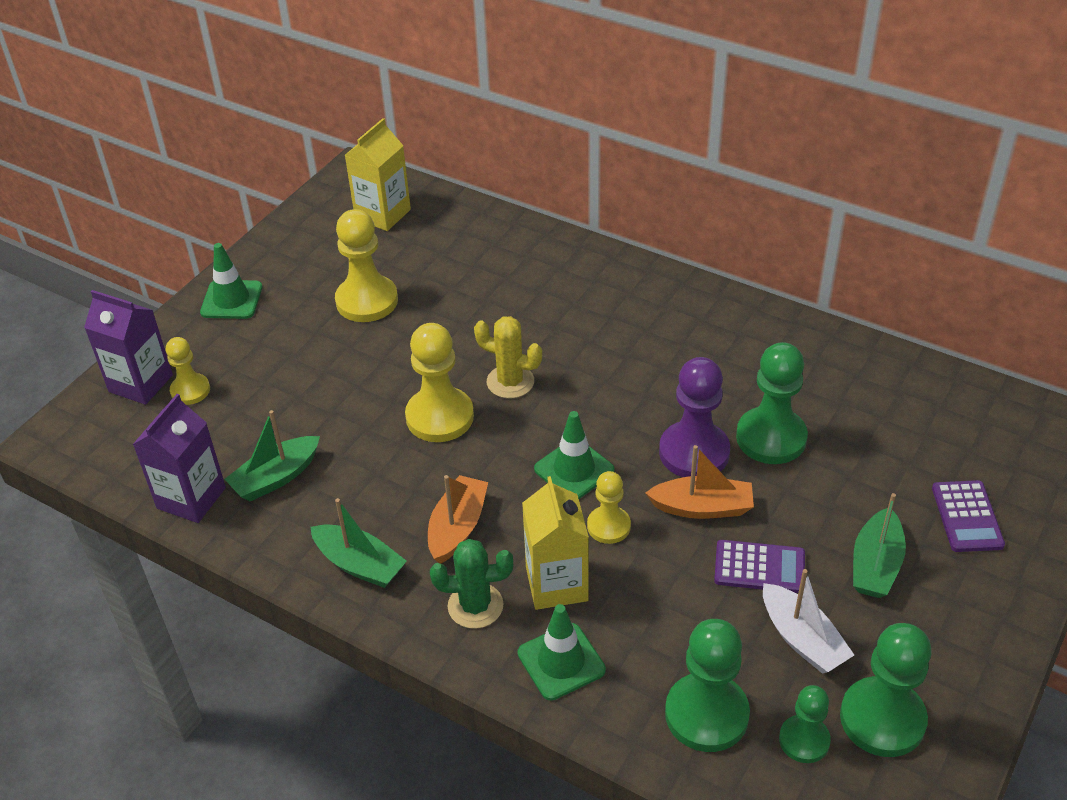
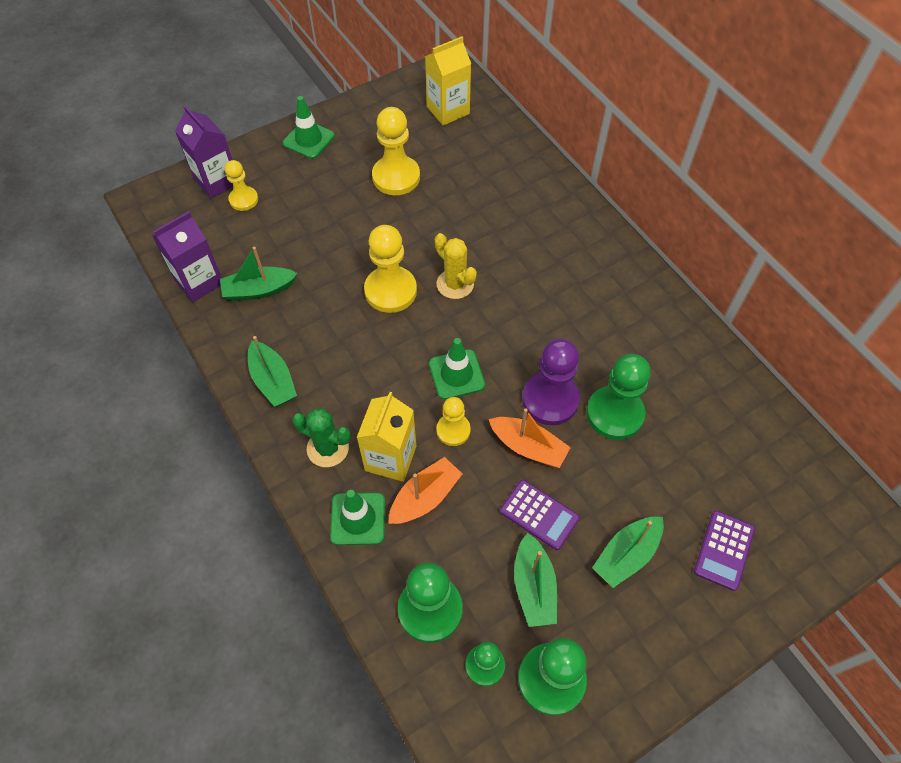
camera: 25 degrees right, 15 degrees up
orange boat [428,475,488,563] -> orange boat moved to [389,457,462,524]
white boat [763,569,854,674] -> green boat [514,533,557,627]

